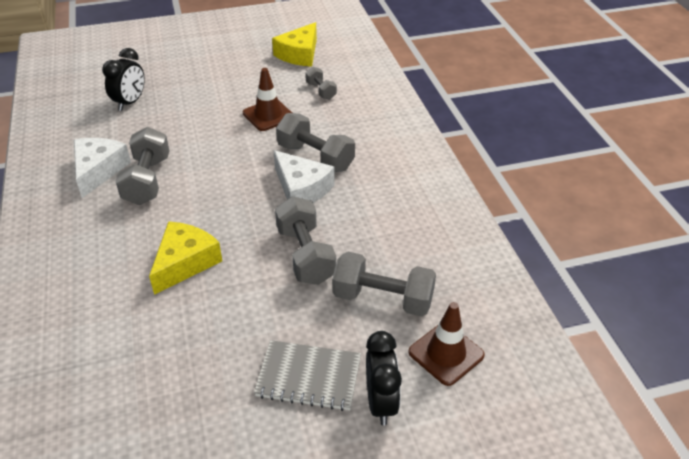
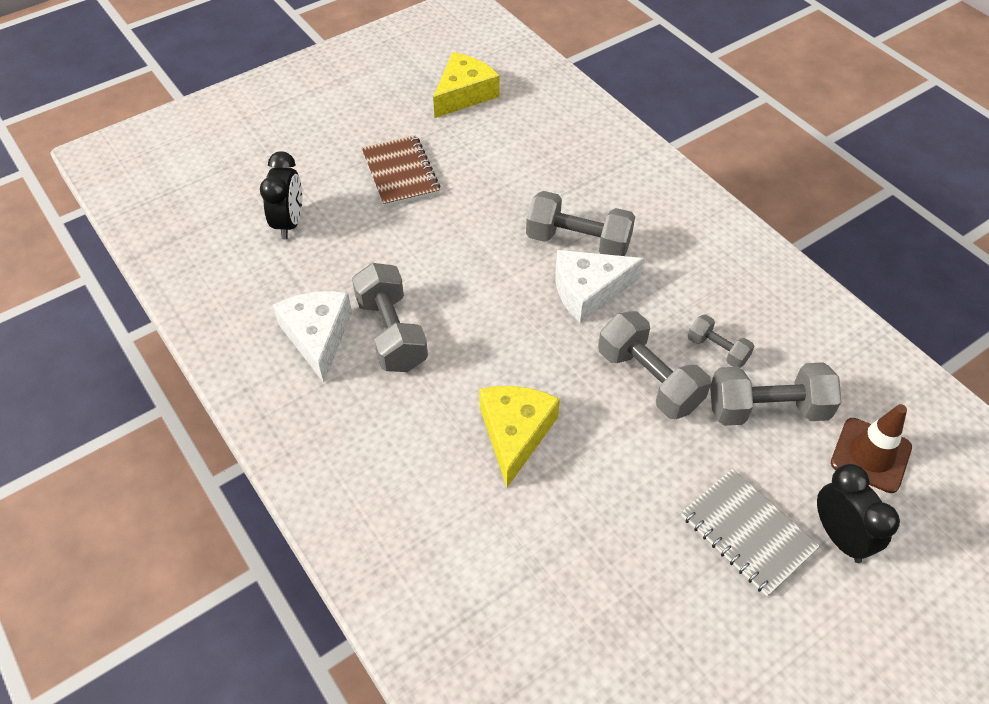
camera: 20 degrees left, 10 degrees up
brown traffic cone [243,68,292,131] -> none
grey notebook [254,340,361,411] -> grey notebook turned 60 degrees clockwise [682,469,820,596]
yellow cheese [272,22,317,67] -> yellow cheese turned 150 degrees counterclockwise [433,52,500,118]
white cheese [274,150,335,203] -> white cheese turned 135 degrees clockwise [555,250,644,323]
grey dumbbell [305,67,337,100] -> grey dumbbell moved to [688,314,754,368]
none -> brown notebook [361,135,440,207]

